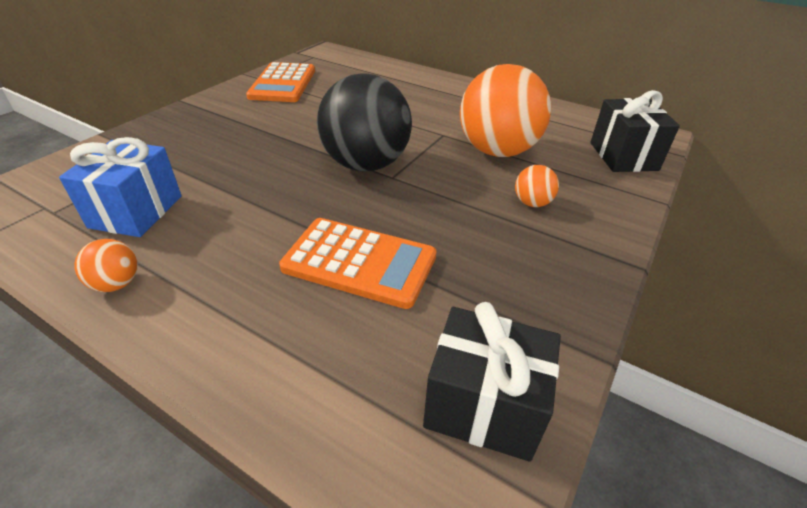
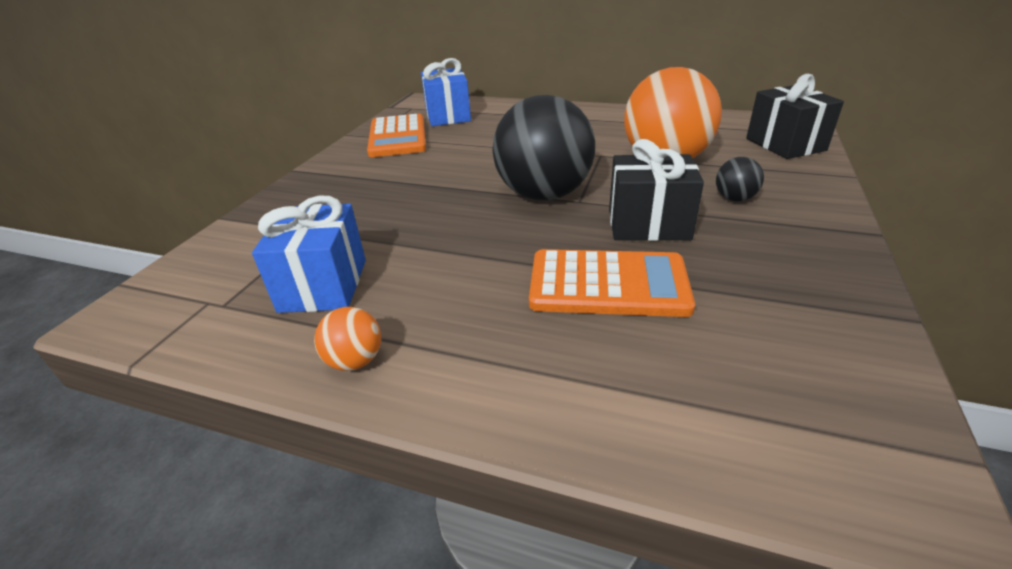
camera: 10 degrees left, 5 degrees down
black gift [423,302,561,462] -> black gift moved to [609,139,704,241]
orange ball [515,165,559,207] -> black ball [716,157,764,201]
none -> blue gift [421,58,471,126]

